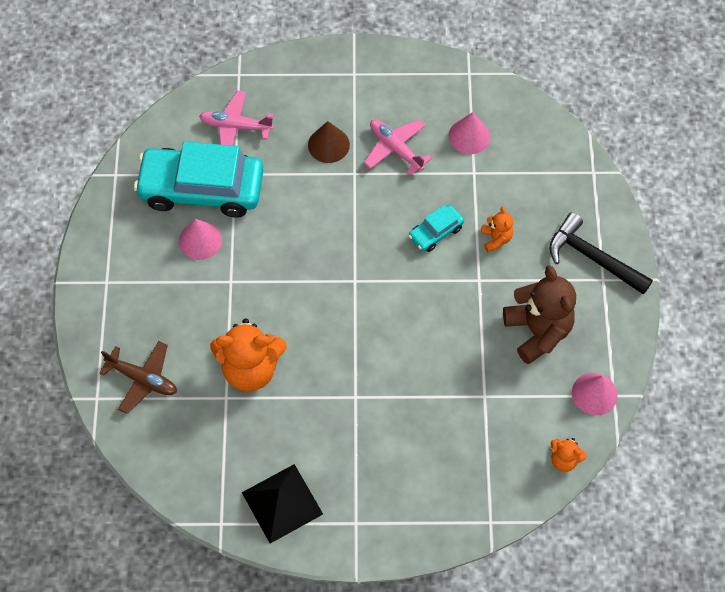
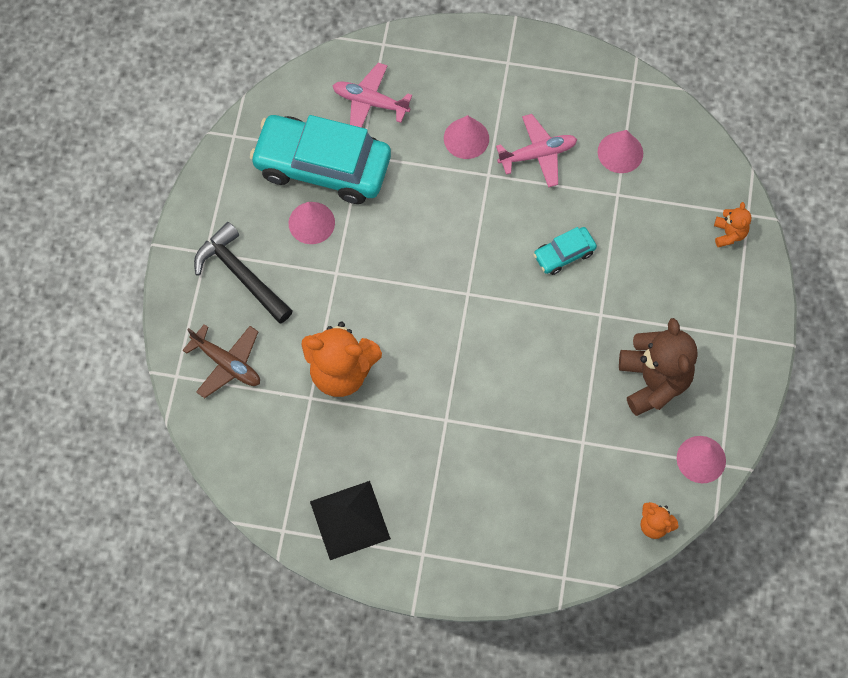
camera: 10 degrees right, 5 degrees up
brown cone [308,121,350,163] -> pink cone [444,115,489,159]
pink plane [364,119,432,176] -> pink plane turned 105 degrees clockwise [496,114,577,188]
orange teddy bear [481,206,513,252] -> orange teddy bear moved to [714,202,751,247]
black hammer [549,212,653,295] -> black hammer moved to [194,222,293,324]

